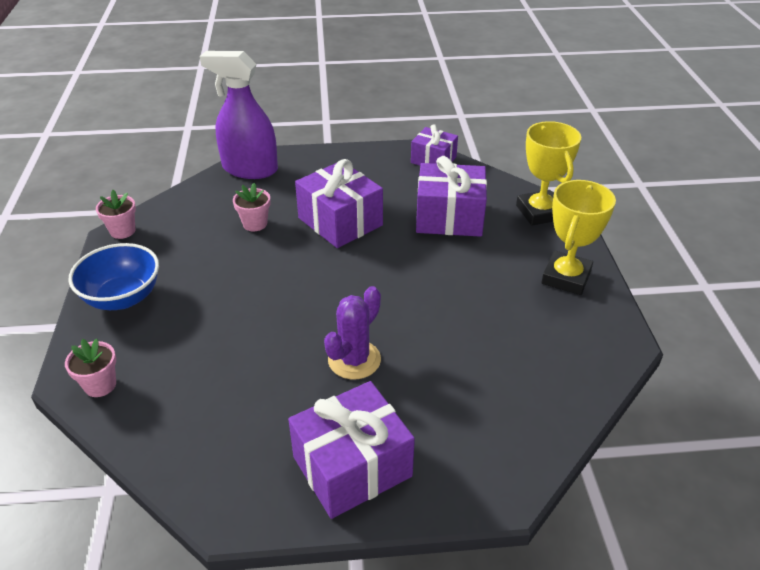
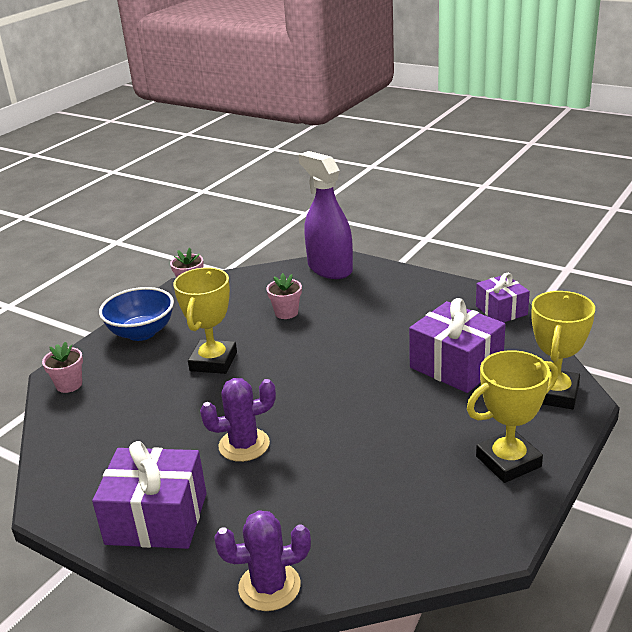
camera: 40 degrees right, 10 degrees down
purple gift [295,159,383,248] -> none
none -> yellow trophy [173,267,237,374]
none -> purple cactus [214,510,311,611]

